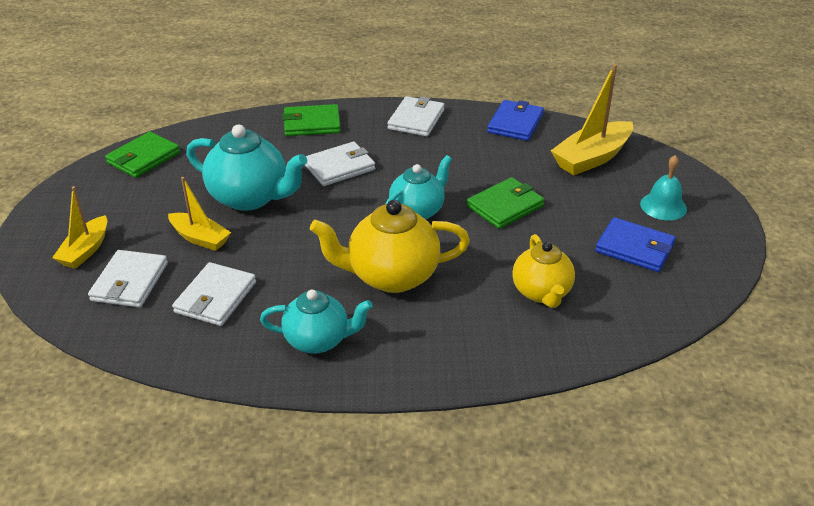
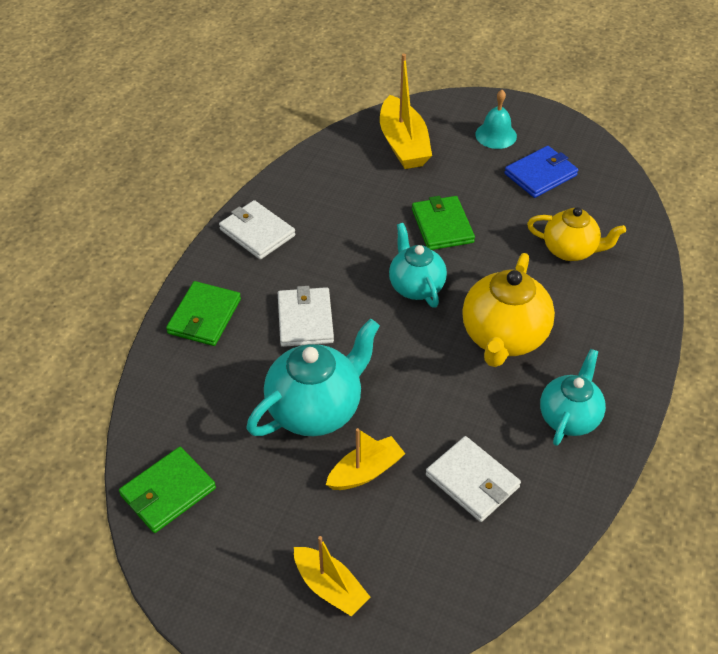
camera: 65 degrees left, 10 degrees up
white wallet [88,250,168,308] -> none
green wallet [105,131,180,178] -> green wallet turned 75 degrees clockwise [119,447,216,533]
blue wallet [487,100,544,141] -> none

